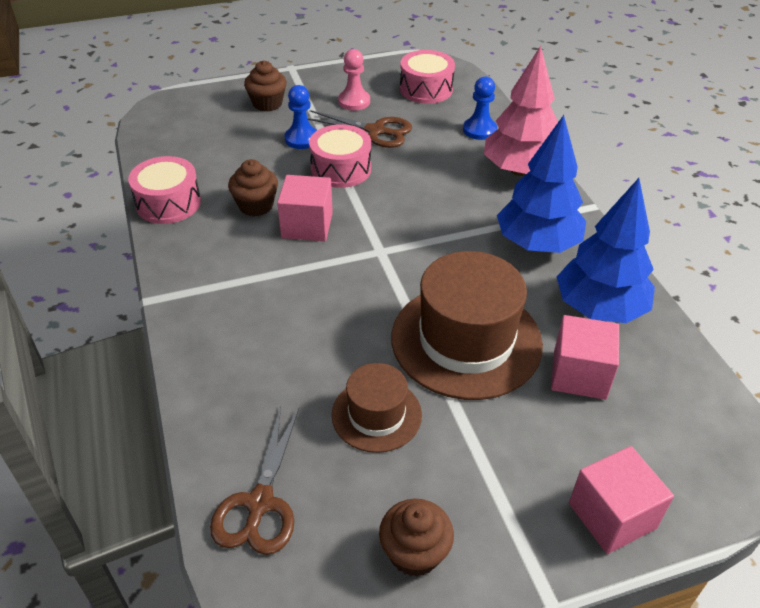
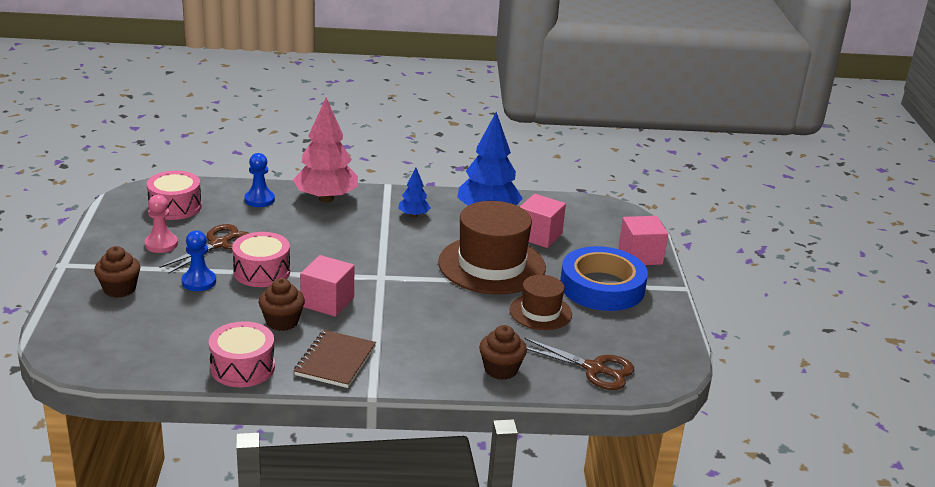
camera: 75 degrees left, 15 degrees down
brown cupcake [379,499,454,577] -> brown cupcake moved to [479,325,527,380]
blue tree [497,115,586,253] -> blue tree [398,167,431,217], size x0.49
none -> brown notebook [294,330,376,388]
none -> blue tape [560,246,648,311]

